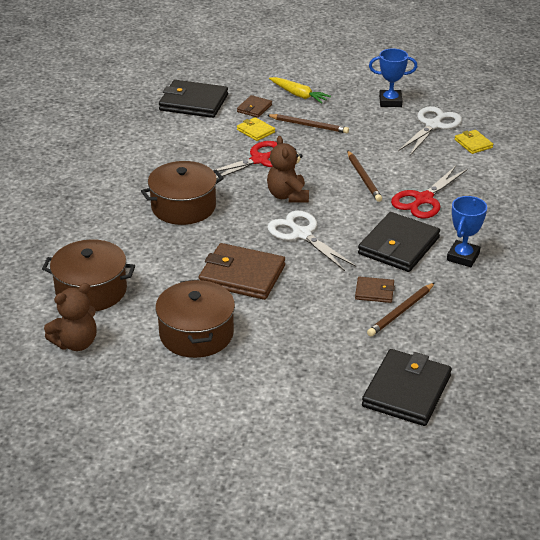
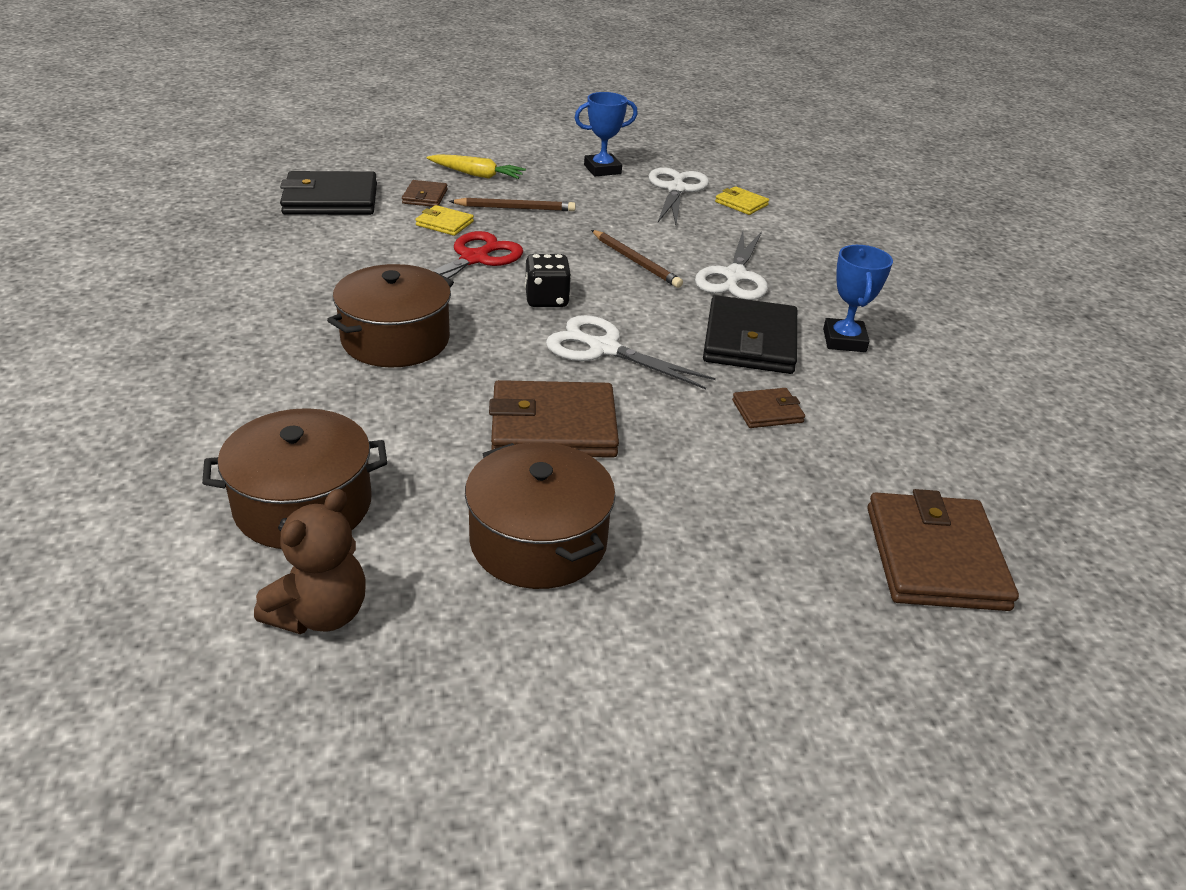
camera: 25 degrees left, 0 degrees up
brown teddy bear [267,136,309,202] -> black dice [525,254,571,307]
black wallet [362,349,452,426] -> brown wallet [867,489,1019,611]
brown pencil [367,283,435,336] -> none
red scissors [391,166,468,219] -> white scissors [695,231,768,300]

